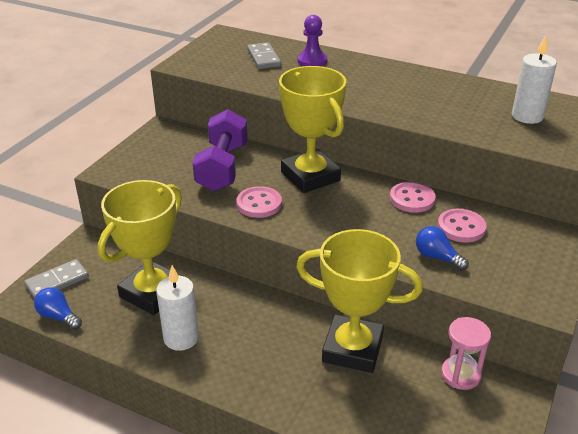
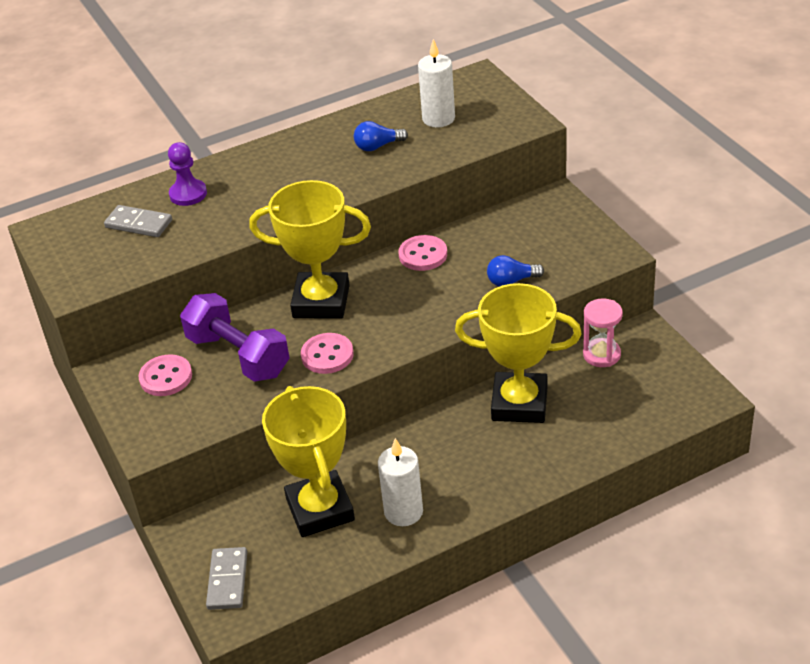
camera: 50 degrees left, 5 degrees up
blue light bulb [34,287,82,330] -> blue light bulb moved to [354,121,408,151]
yellow trophy [296,229,423,373] -> yellow trophy turned 45 degrees clockwise [455,283,582,423]
pink button [438,209,487,242] -> pink button moved to [139,354,192,396]

